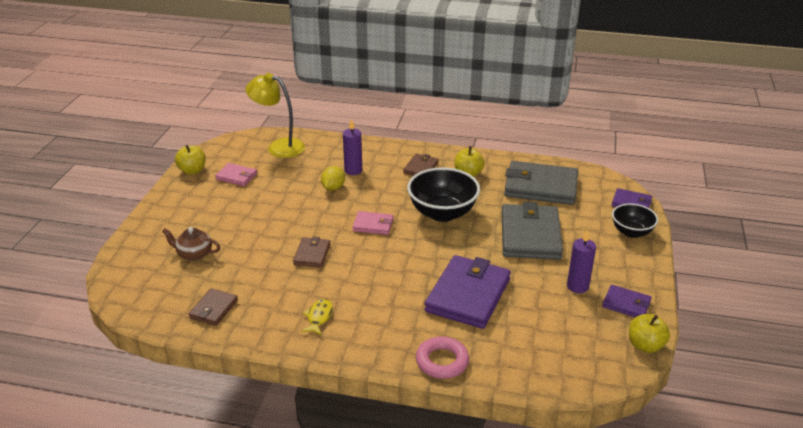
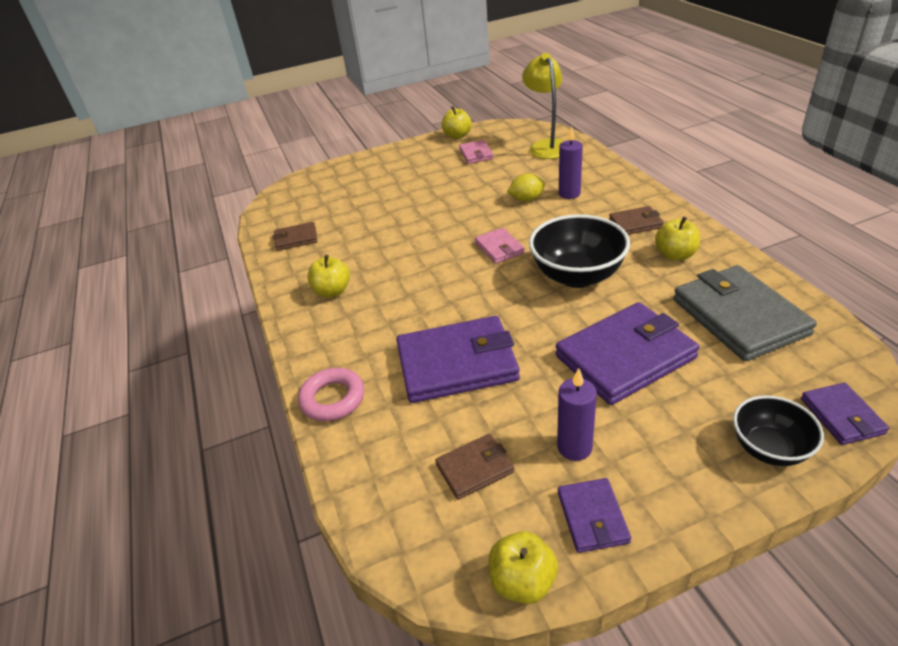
camera: 60 degrees right, 5 degrees up
brown teapot [162,227,220,261] -> none
brown wallet [293,237,330,268] -> brown wallet moved to [435,434,514,500]
yellow fish [301,299,333,335] -> yellow apple [307,255,350,298]
grey wallet [502,202,563,260] -> purple wallet [555,302,700,405]

